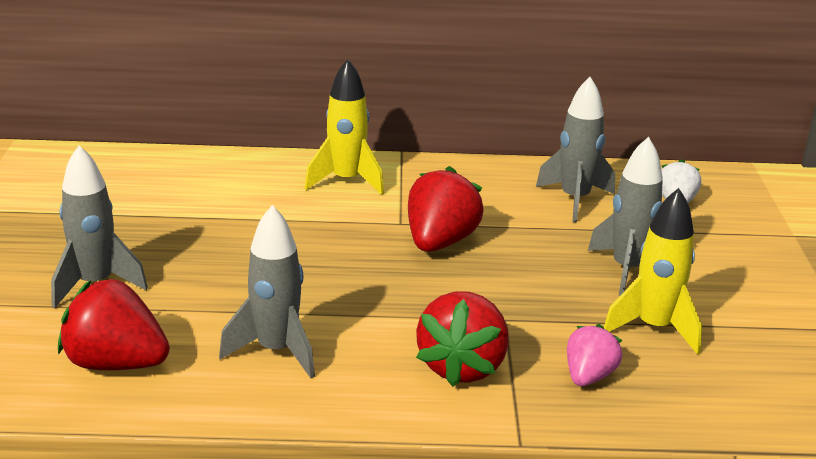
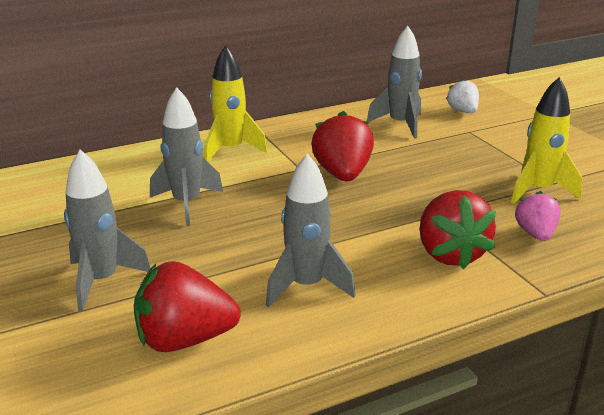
camera: 25 degrees left, 0 degrees up
grey rocket [588,137,663,296] -> grey rocket moved to [150,87,223,226]

